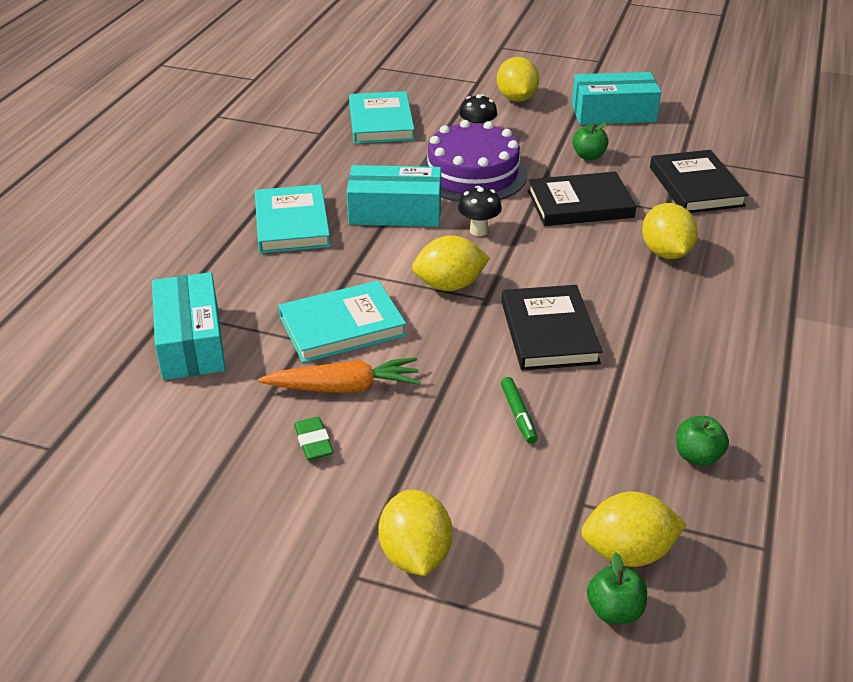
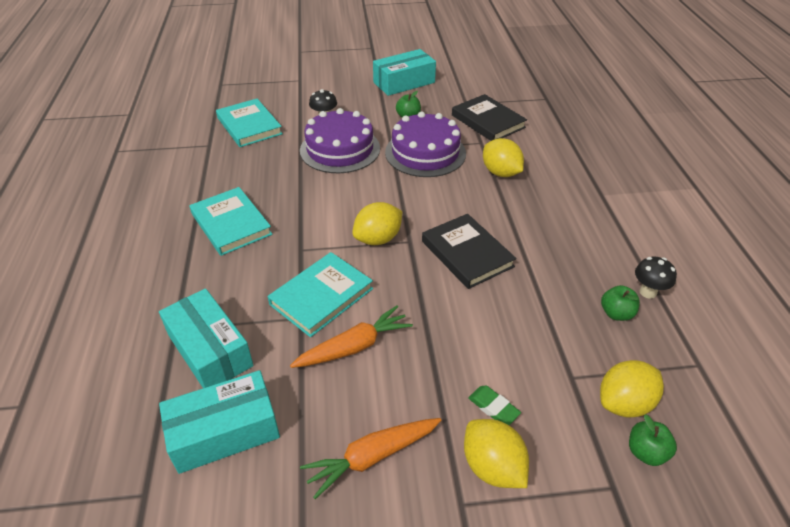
camera: 25 degrees left, 5 degrees up
green eraser [294,417,333,460] -> green eraser moved to [468,385,521,425]
turquoise box [347,165,441,227] -> turquoise box moved to [159,370,280,474]
black mushroom [458,186,502,236] -> black mushroom moved to [635,257,677,299]
yellow lemon [497,57,539,102] -> none
green marker [501,377,537,444] -> none
black book [528,172,636,226] -> purple cake [385,111,466,177]
none -> orange carrot [300,418,441,499]

